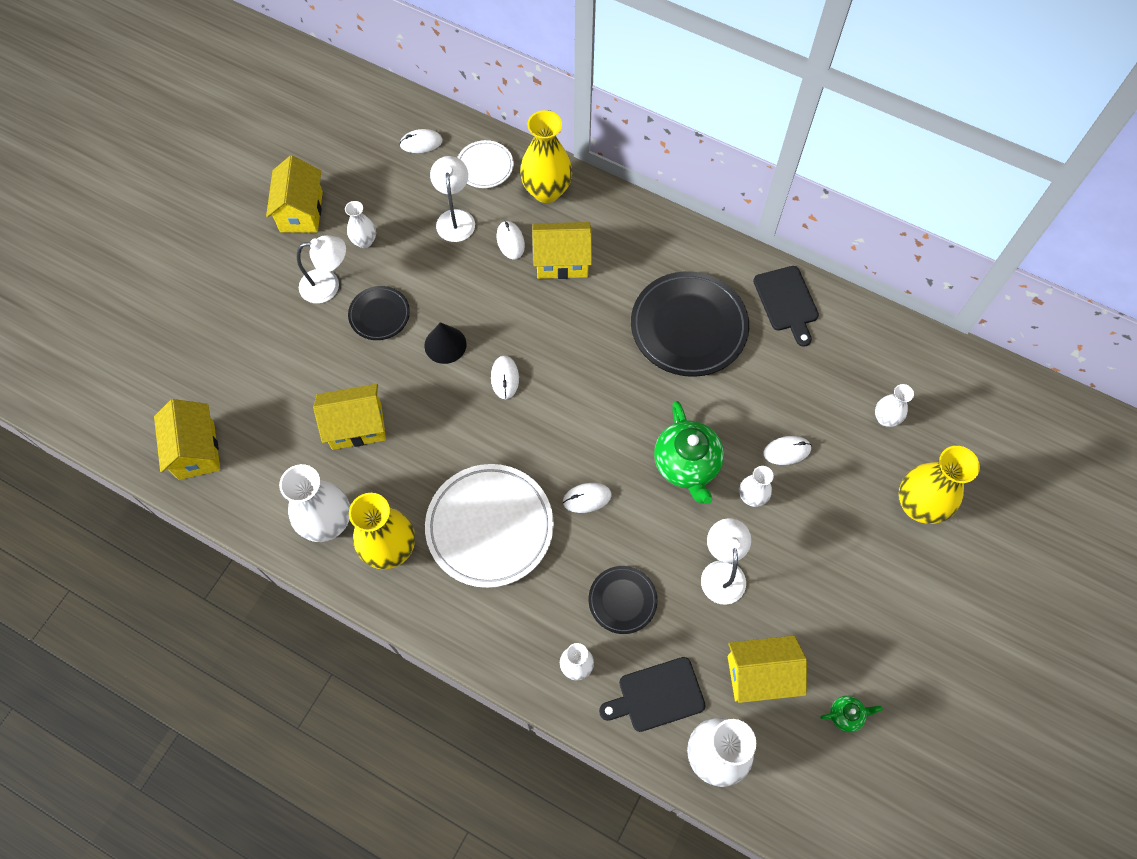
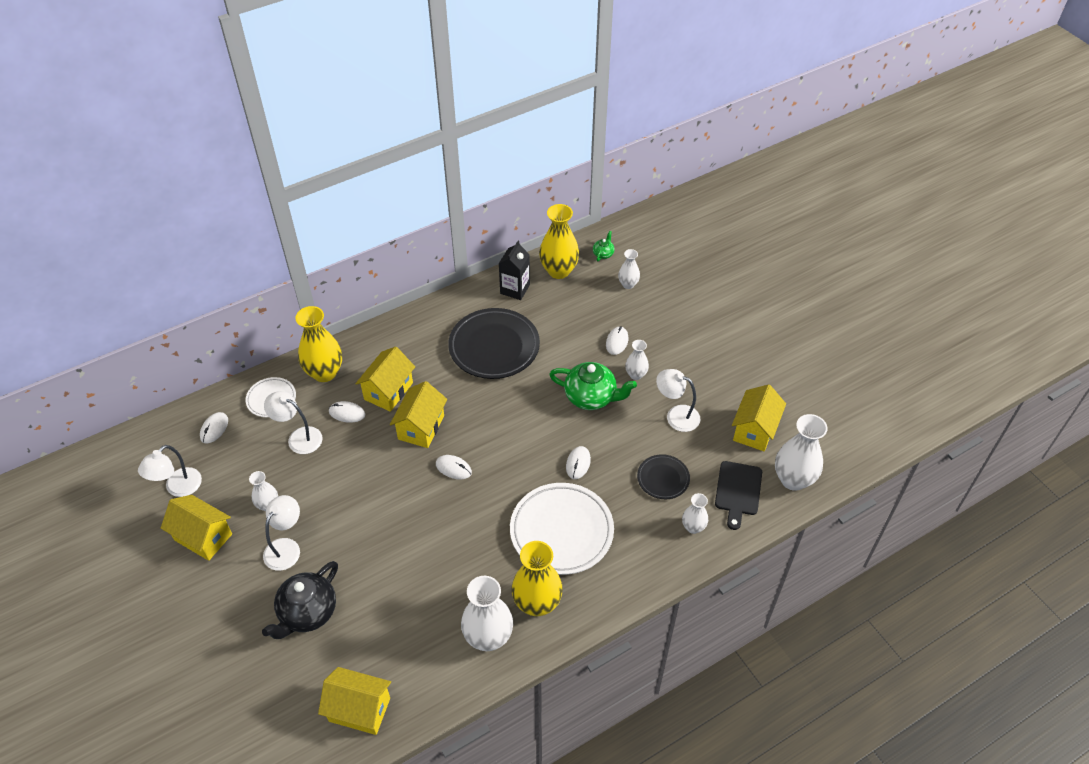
camera: 60 degrees left, 15 degrees down
yellow house [313,384,386,450] -> yellow house moved to [390,381,447,448]
black plate [348,286,410,340] -> none
black cone [424,322,467,364] -> none
black cutting board [753,266,819,347] -> black carton [499,241,530,300]
green teapot [820,696,883,732] -> green teapot moved to [593,231,614,261]
yellow vase [899,446,980,524] -> yellow vase moved to [539,204,579,279]
none -> white lamp [138,445,202,497]
none -> black teapot [262,561,338,639]

